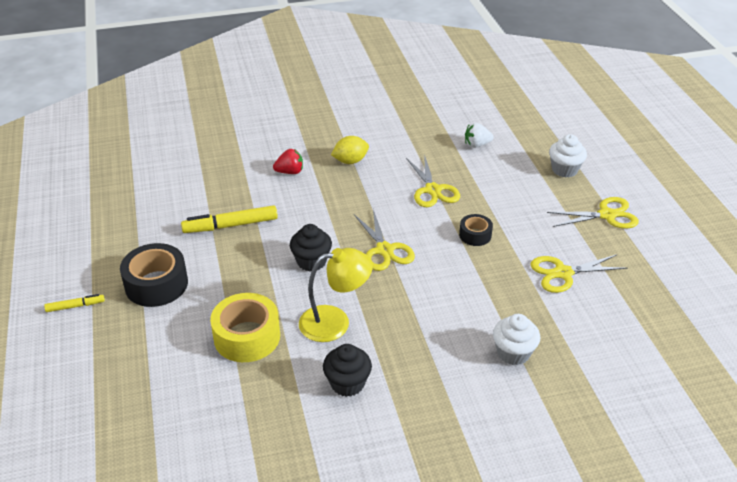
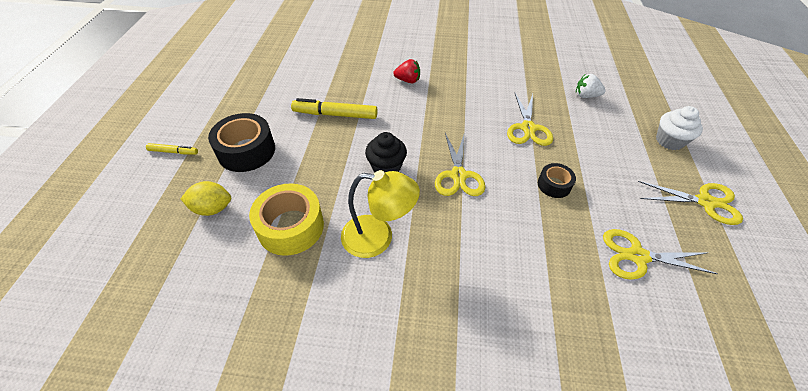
camera: 20 degrees right, 10 degrees up
black cupcake [323,344,372,397] -> none
yellow lemon [331,136,369,164] -> yellow lemon moved to [181,181,231,216]
white cupcake [493,314,540,365] -> none

